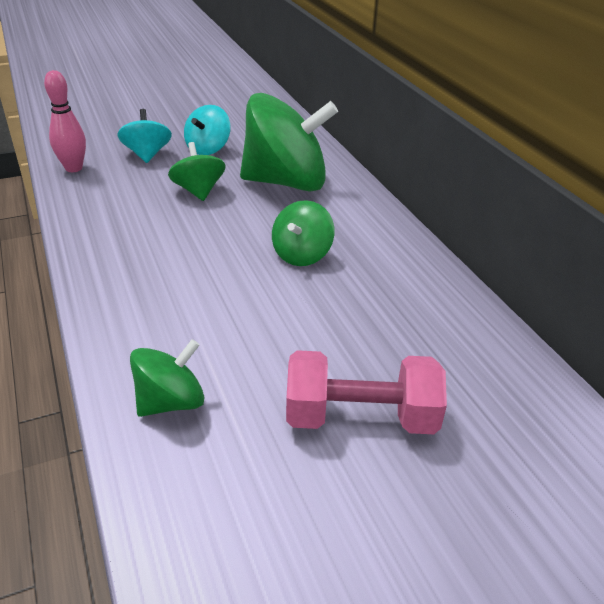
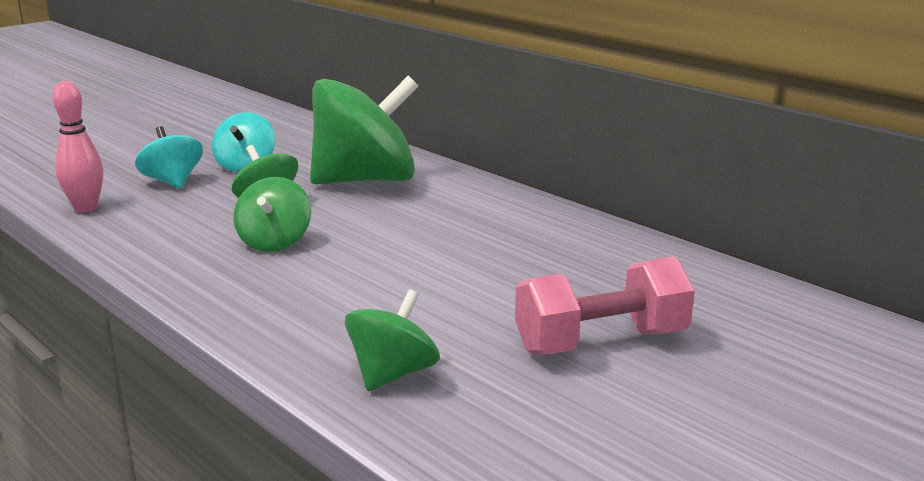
camera: 20 degrees left, 15 degrees down
green spinning top [272,200,334,266] -> green spinning top moved to [234,177,311,252]

